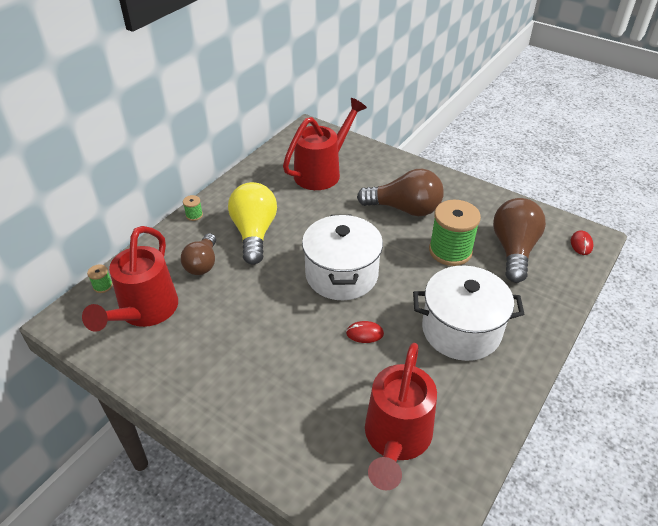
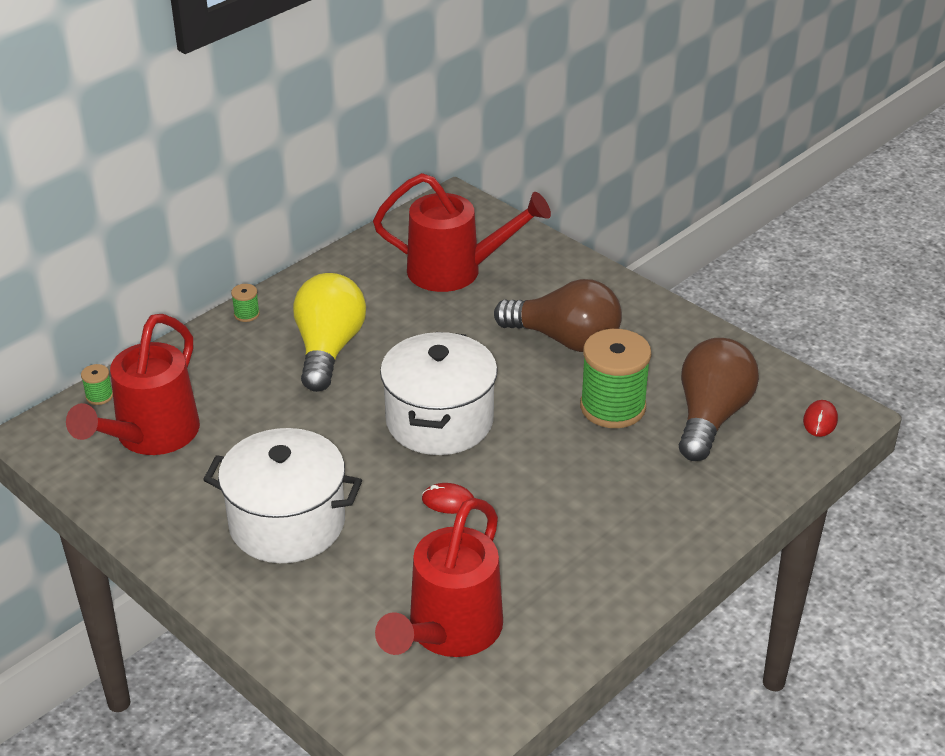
camera: 10 degrees right, 5 degrees down
brown light bulb [181,233,216,275] -> none
red watering can [283,98,367,190] -> red watering can turned 45 degrees clockwise [373,173,551,292]
white pot [413,266,524,361] -> white pot moved to [203,428,362,563]

